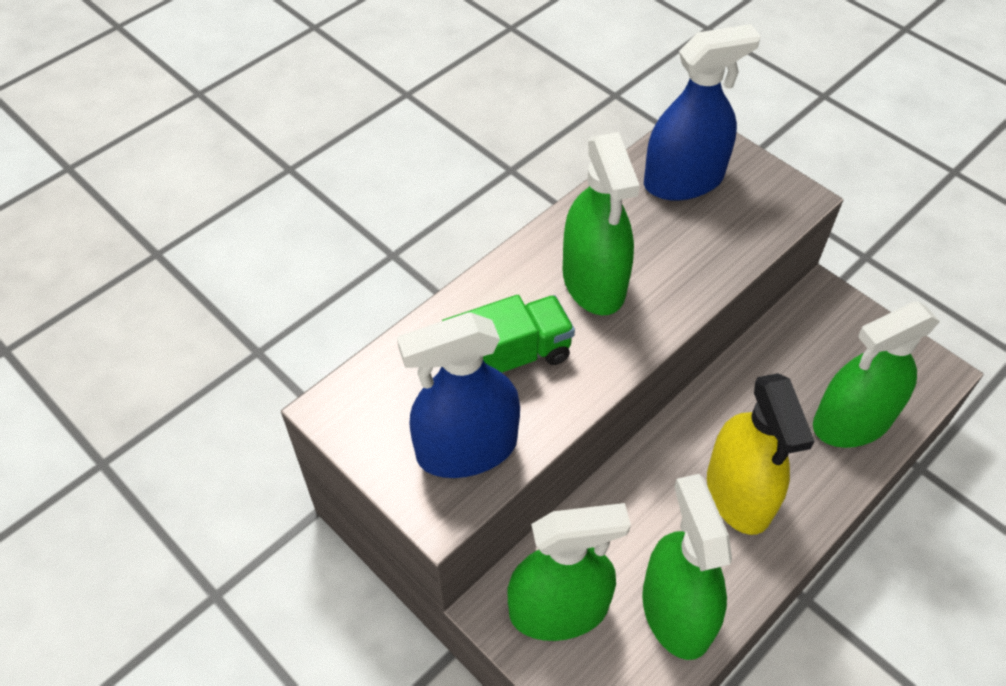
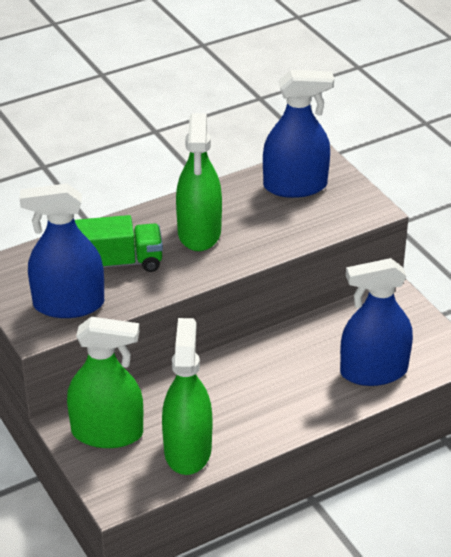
camera: 15 degrees right, 15 degrees down
yellow spray bottle [707,373,815,535] -> none
green spray bottle [813,301,940,448] -> blue spray bottle [340,258,413,386]

